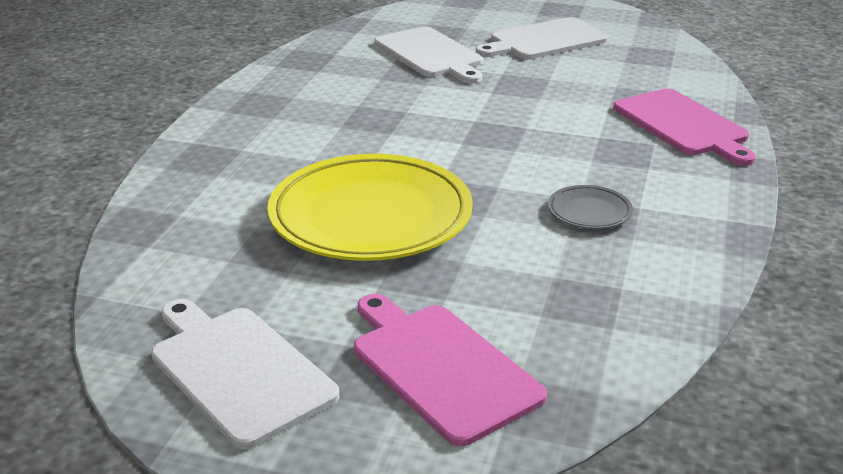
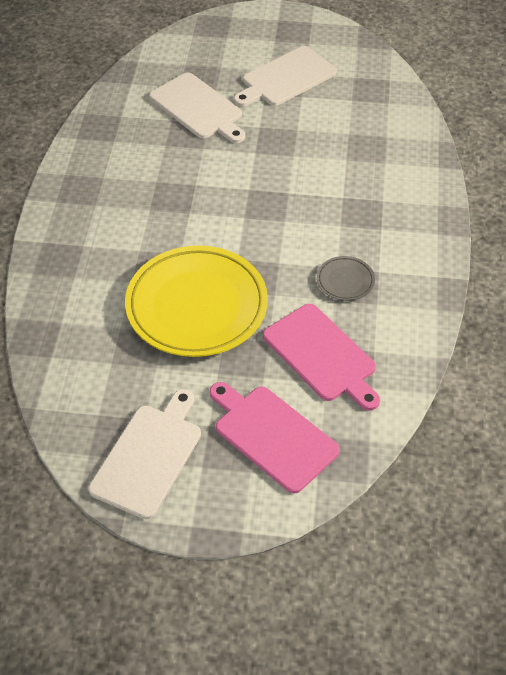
camera: 10 degrees left, 20 degrees up
white cutting board [151,299,340,449] -> white cutting board turned 75 degrees clockwise [88,389,201,519]
pink cutting board [613,89,756,166] -> pink cutting board moved to [263,304,380,411]

